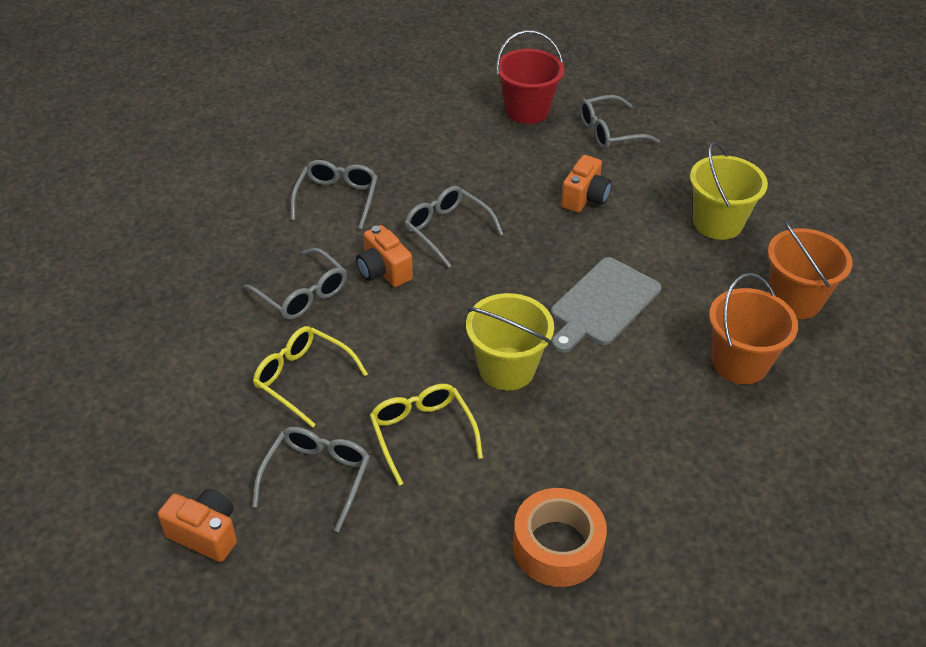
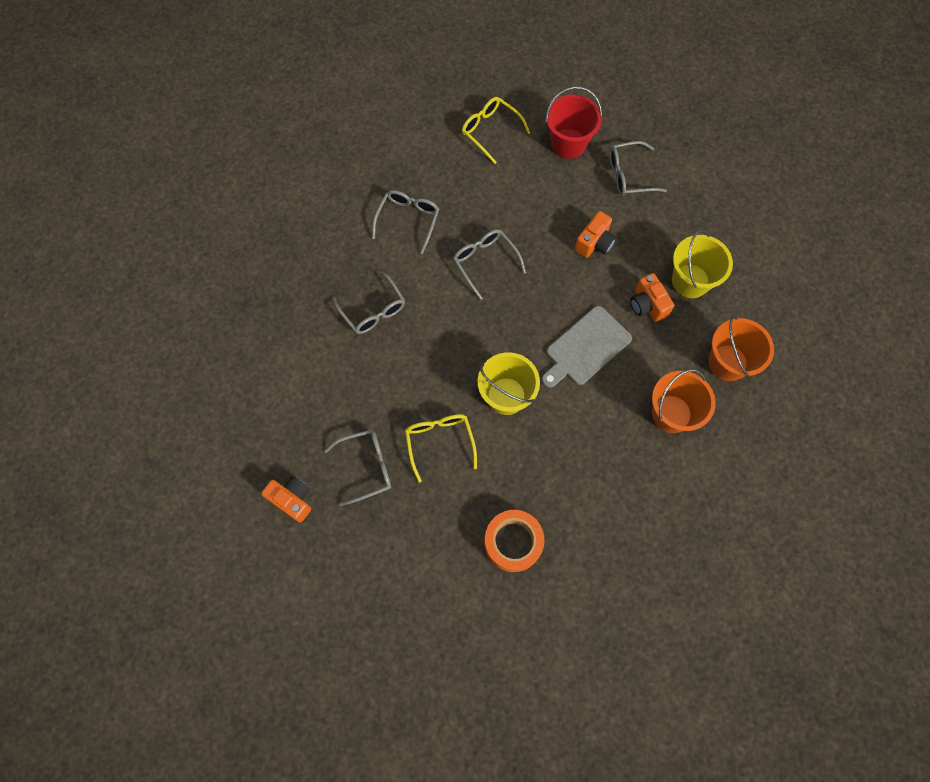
camera: 10 degrees right, 25 degrees up
grey glasses [252,427,370,532] -> grey glasses turned 45 degrees clockwise [324,430,391,506]
yellow glasses [253,326,368,428] -> yellow glasses moved to [462,97,530,164]
orange camera [356,225,413,287] -> orange camera moved to [630,273,674,322]

